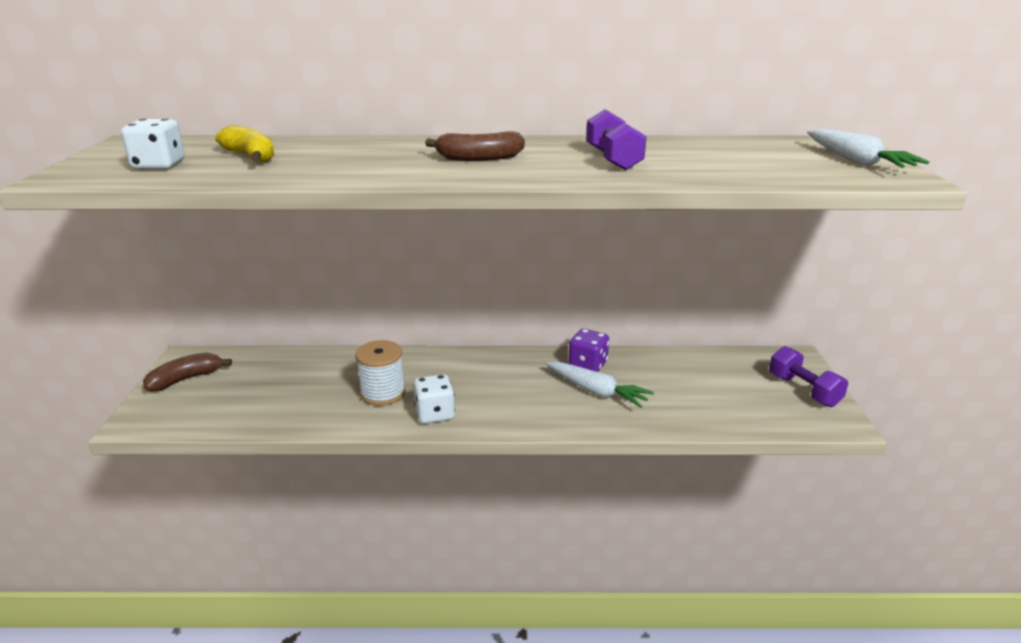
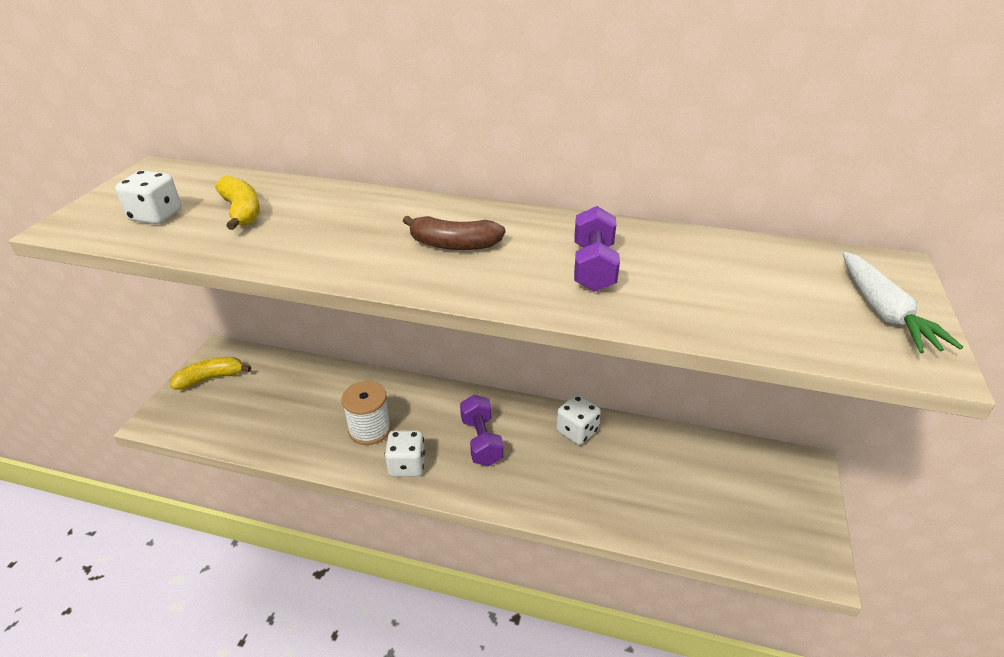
camera: 15 degrees right, 10 degrees up
brown banana [143,352,232,392] -> yellow banana [170,357,251,390]
white carrot [546,362,654,408] -> none
purple dice [569,329,609,372] -> white dice [556,395,601,445]
purple dumbbell [769,346,848,407] -> purple dumbbell moved to [460,395,504,466]

